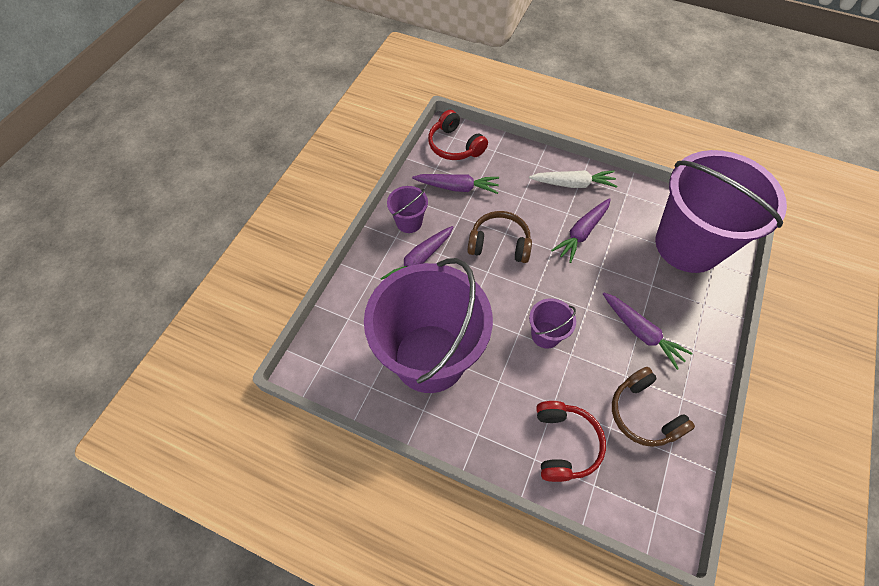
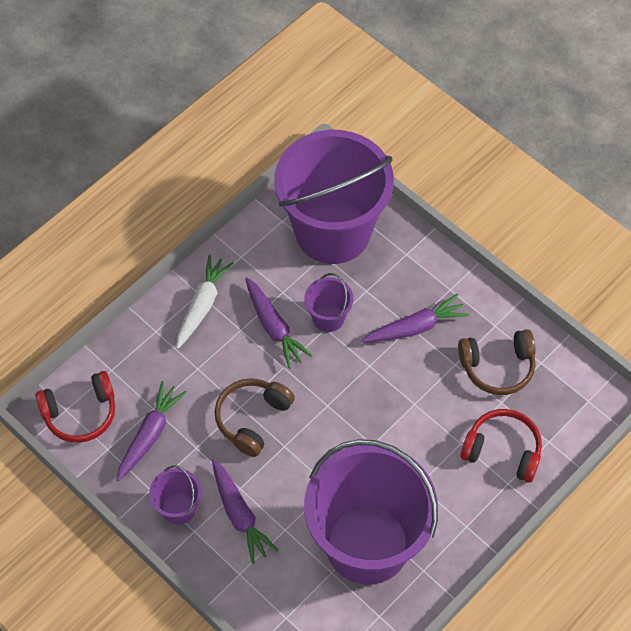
camera: 70 degrees left, 0 degrees up
purple bucket [529,298,576,348] -> purple bucket moved to [304,273,353,332]

